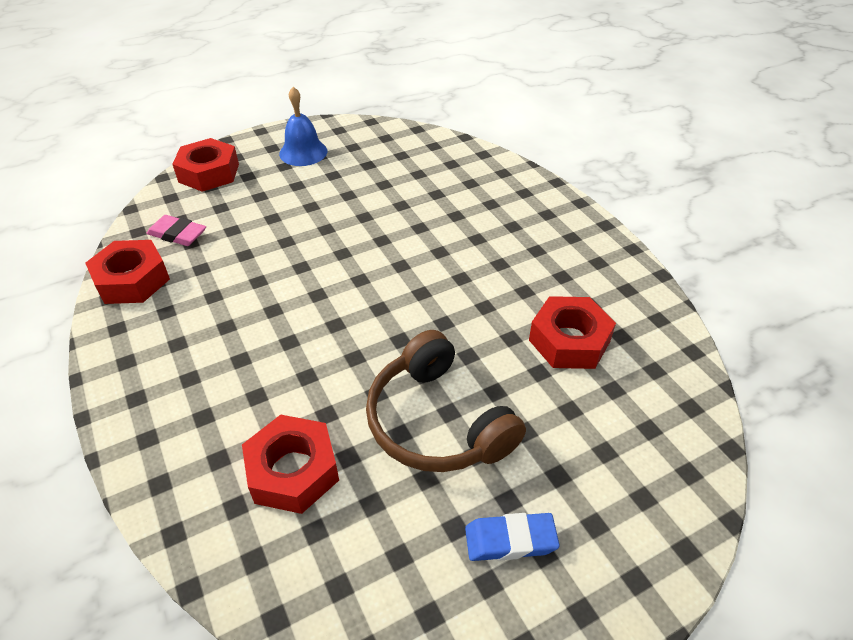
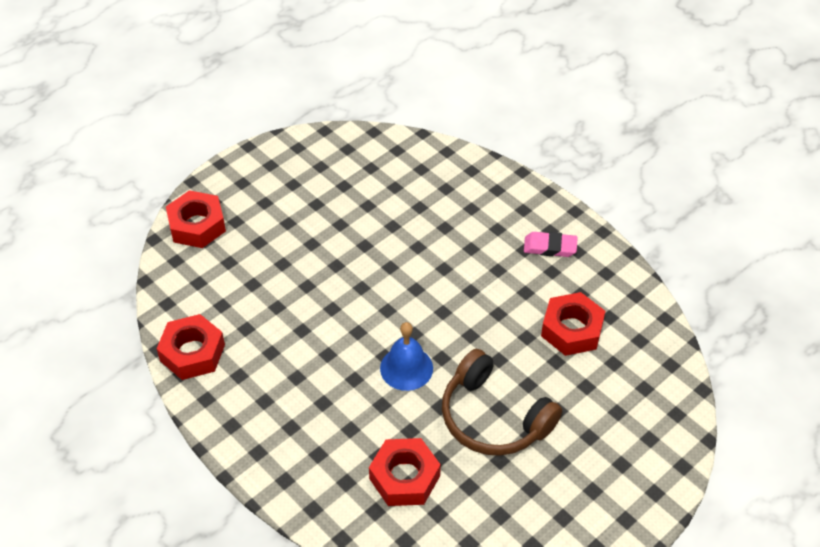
camera: 15 degrees left, 5 degrees up
pink eraser [147,215,206,246] -> pink eraser moved to [524,232,578,257]
blue bell [279,87,327,166] -> blue bell moved to [380,322,433,391]
blue eraser [465,513,560,561] -> none

